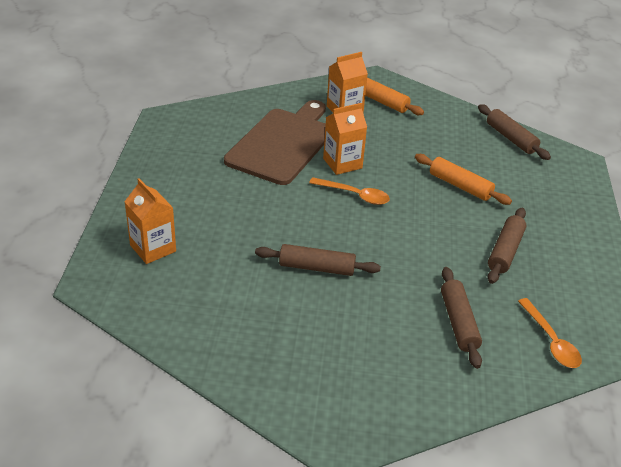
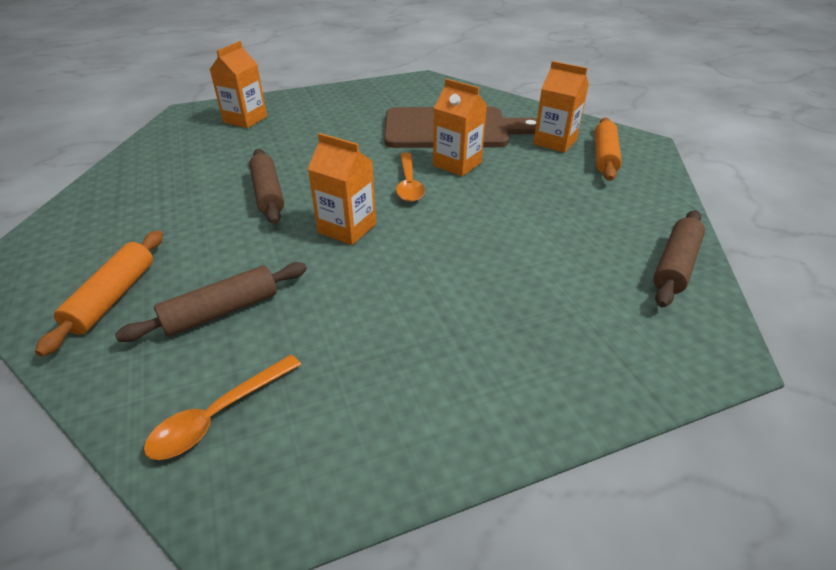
camera: 65 degrees right, 0 degrees up
orange rolling pin [415,154,512,205] -> orange rolling pin moved to [35,230,163,357]
brown rolling pin [488,208,526,284] -> none
none -> orange carton [308,133,376,245]

